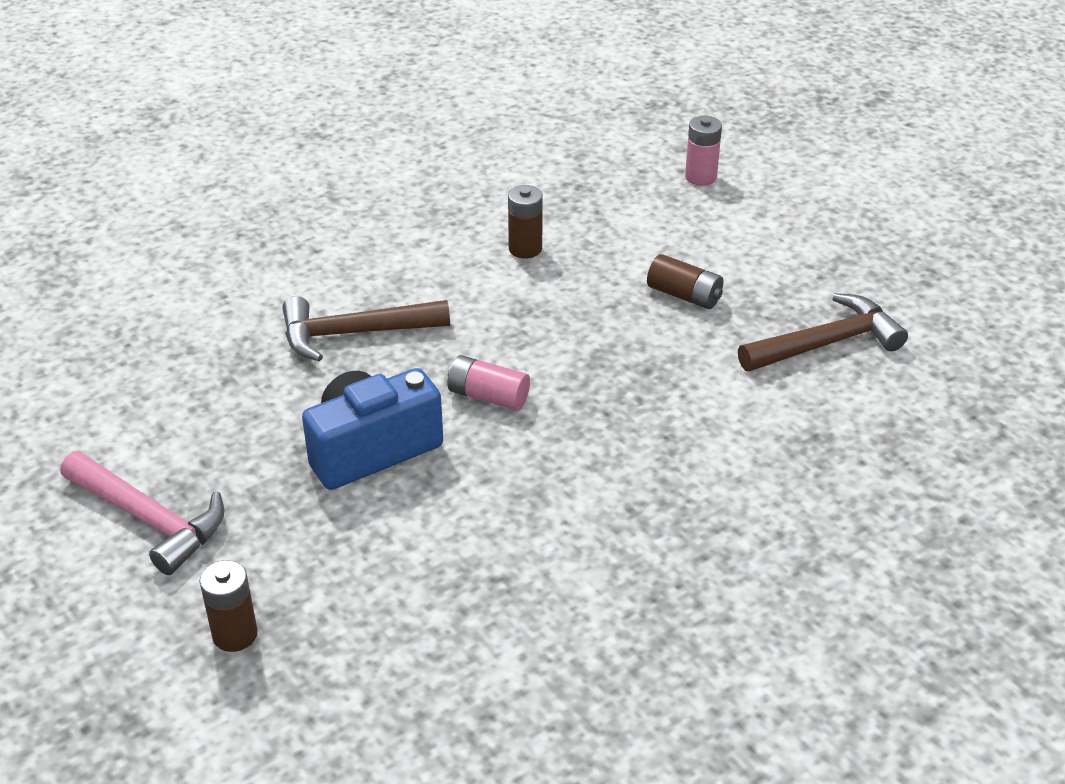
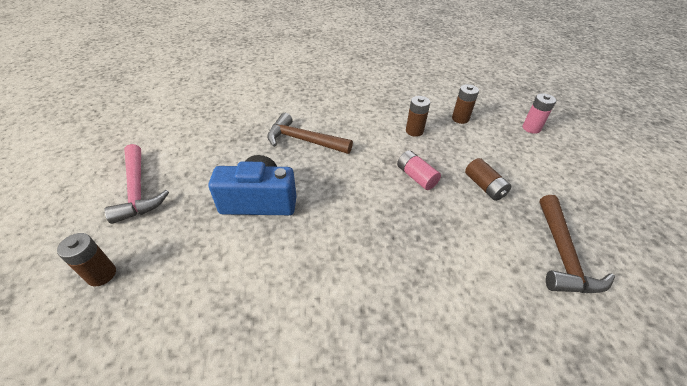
camera: 30 degrees right, 5 degrees up
pink battery [447,355,530,411] -> pink battery moved to [397,150,441,190]
brown hammer [738,293,908,372] -> brown hammer turned 90 degrees clockwise [539,195,615,293]
none -> brown battery [452,84,479,124]

